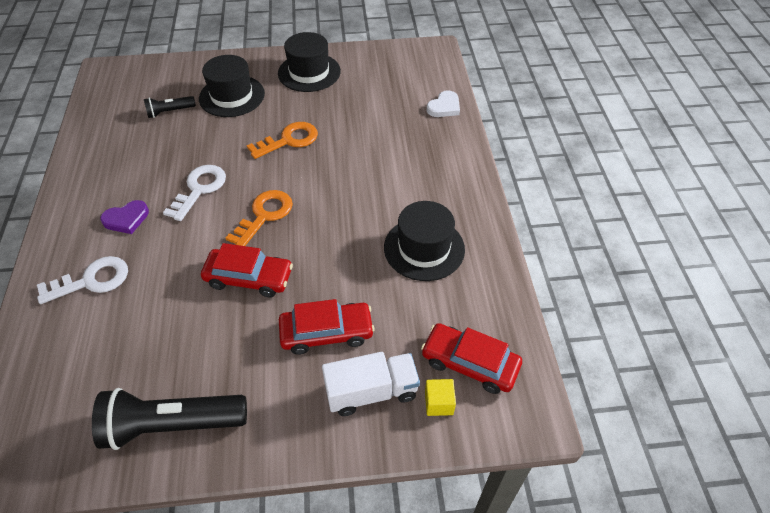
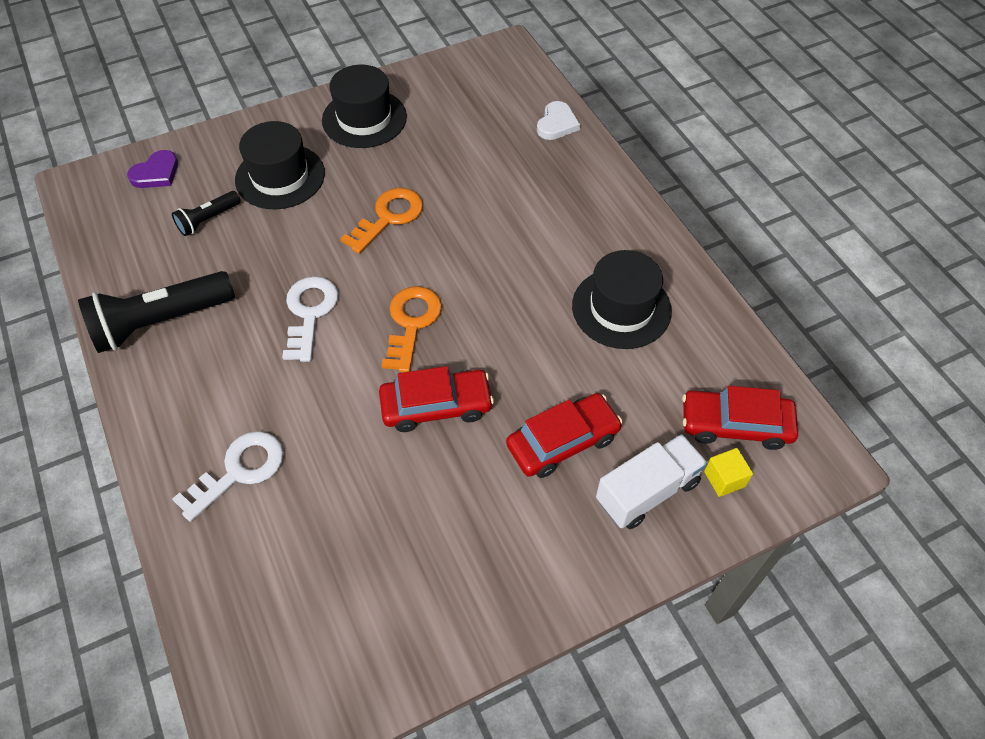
camera: 20 degrees left, 5 degrees up
black flashlight [92,388,247,450] -> black flashlight moved to [78,271,235,353]
purple heart [100,200,149,234] -> purple heart moved to [127,150,178,188]

